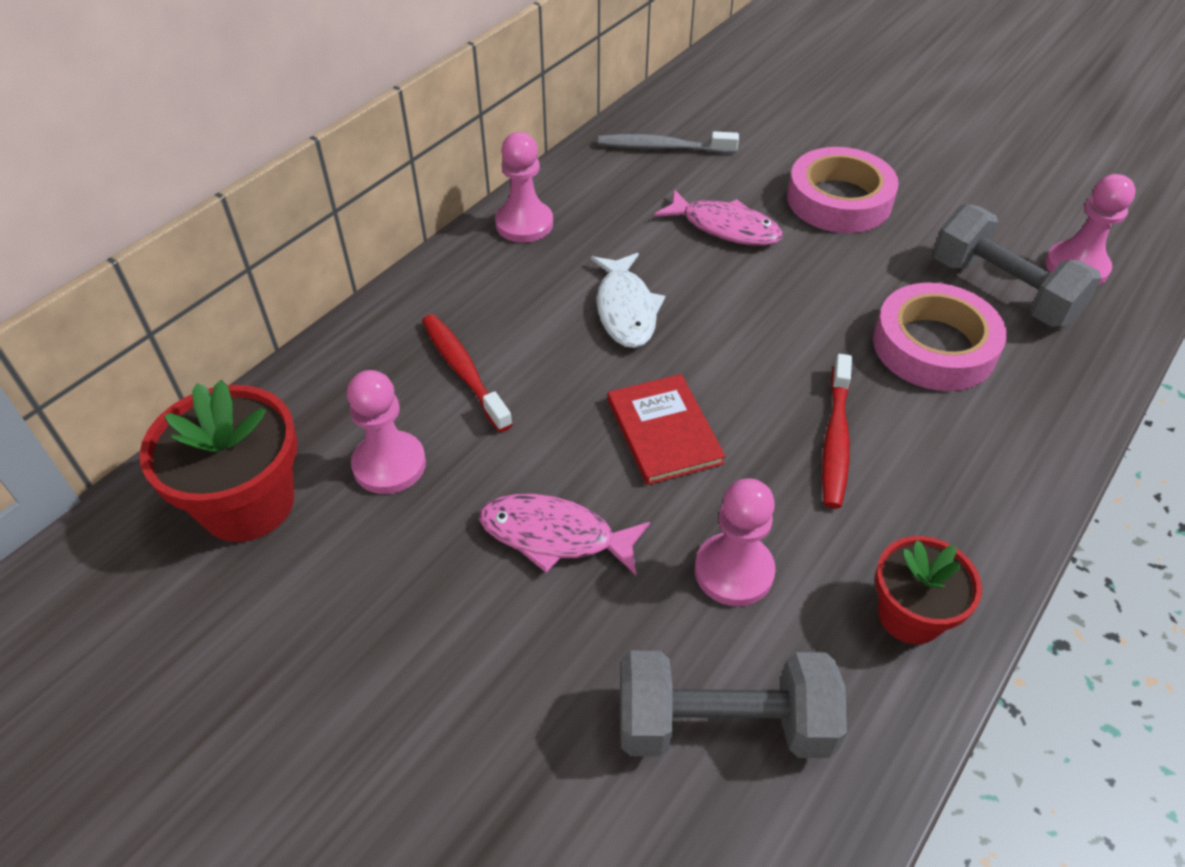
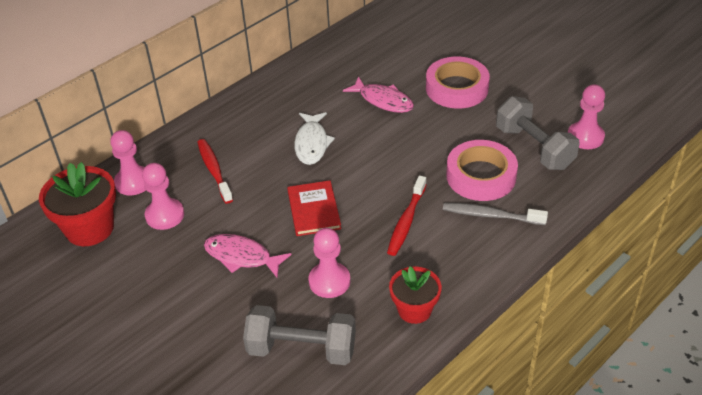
camera: 10 degrees right, 5 degrees down
pink pawn [495,132,553,243] -> pink pawn moved to [110,130,146,195]
grey toothbrush [598,131,739,153] -> grey toothbrush moved to [443,203,548,225]

